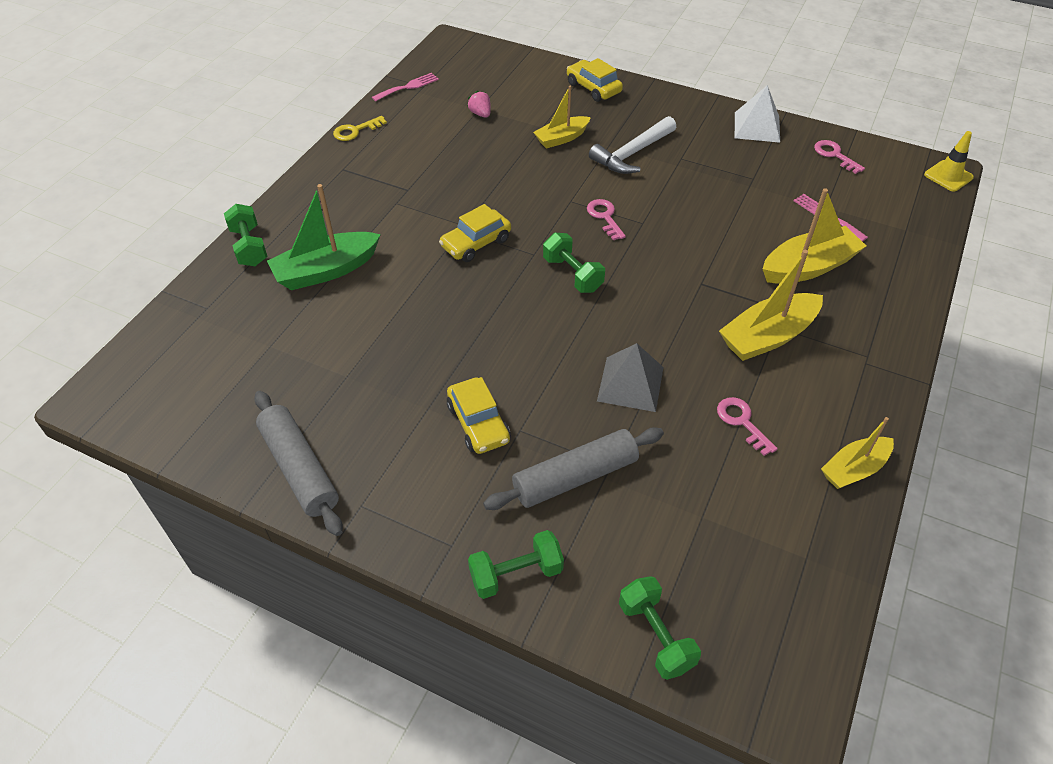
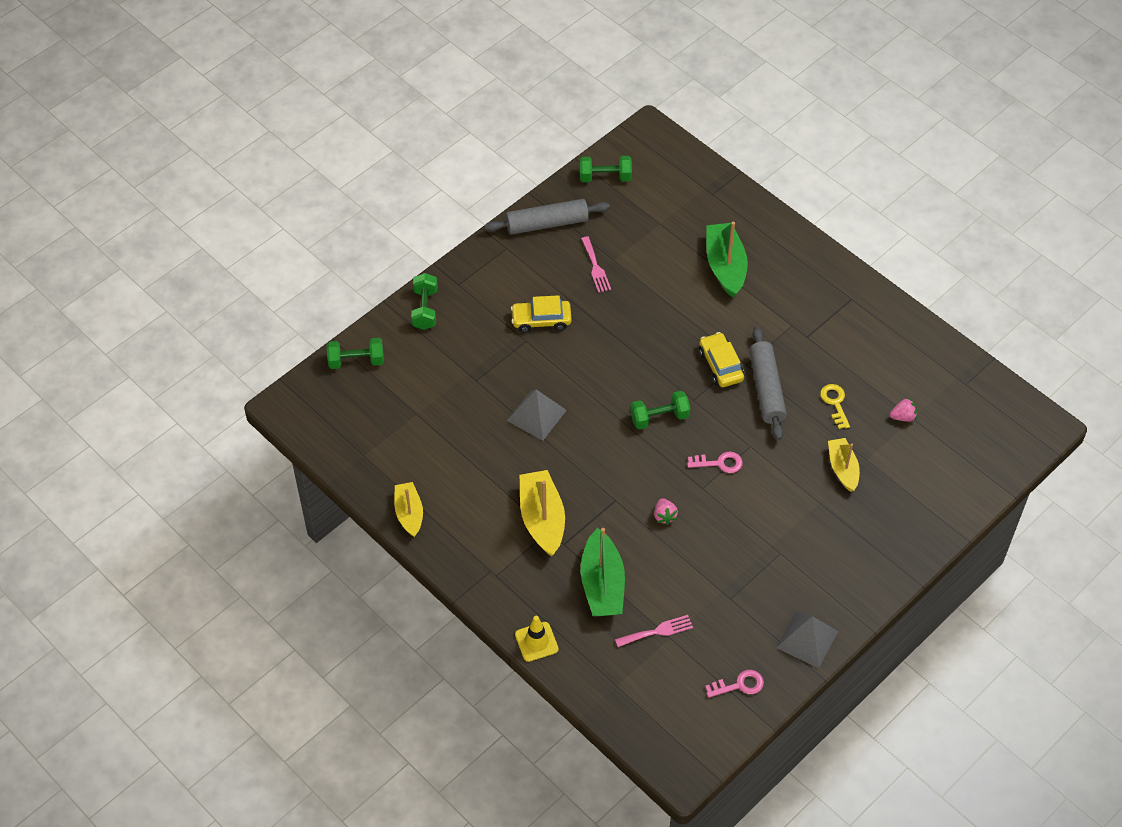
camera: 110 degrees right, 5 degrees up
green dumbbell [224,204,268,266] -> green dumbbell moved to [580,156,632,182]
yellow key [333,116,387,141] -> yellow key moved to [820,384,850,429]
pink fork [372,73,439,101] -> pink fork moved to [581,236,611,293]
grey rolling pin [483,427,664,510] -> grey rolling pin moved to [749,327,787,440]
yellow car [567,58,623,102] -> none
white hammer [589,116,676,174] -> none
pink key [717,397,778,456] -> none
white pyramid [735,85,780,143] -> grey pyramid [776,611,838,668]
yellow boat [763,188,866,284] -> green boat [581,528,625,616]
yellow traffic cone [924,131,974,192] -> yellow traffic cone moved to [515,616,559,662]
none -> pink strawberry [654,498,678,525]

